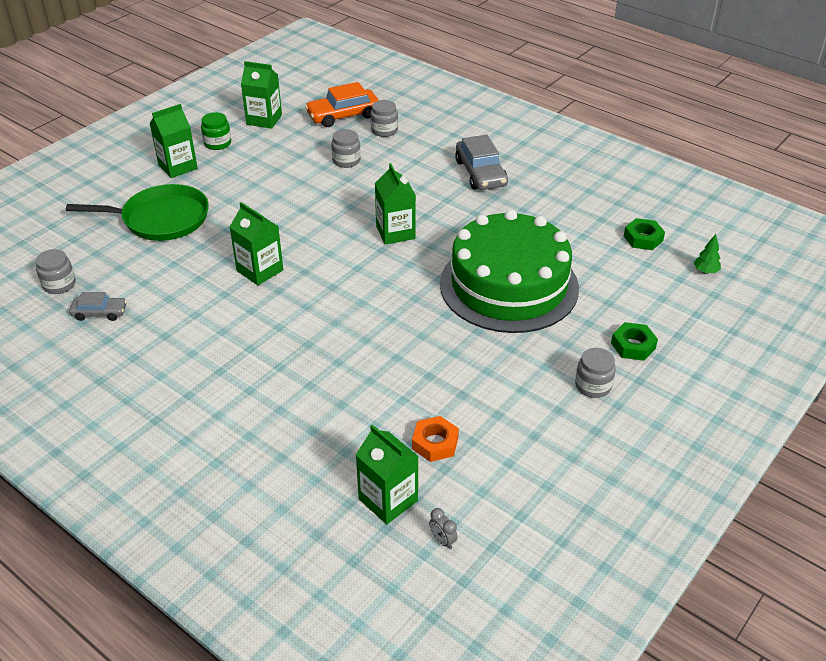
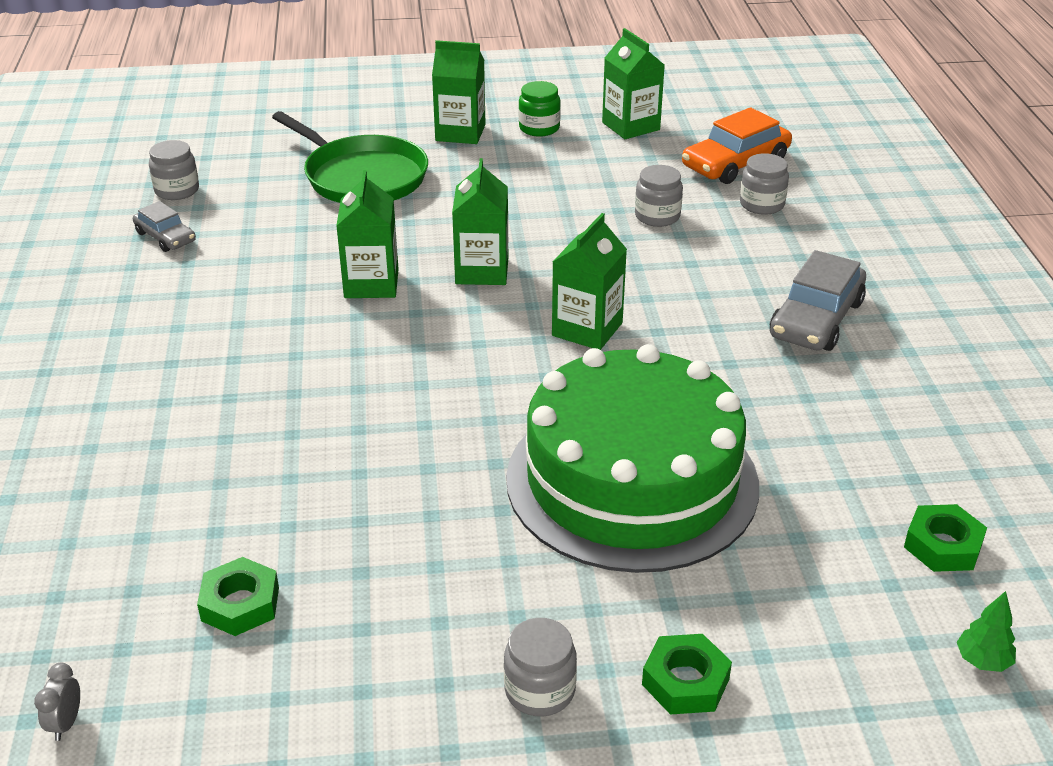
camera: 45 degrees right, 5 degrees down
orange car [305,82,379,127] -> orange car turned 60 degrees counterclockwise [682,107,792,184]
green carton [356,425,419,524] -> green carton moved to [452,158,508,285]
orange nut [412,416,459,462] -> green nut [197,557,279,636]

